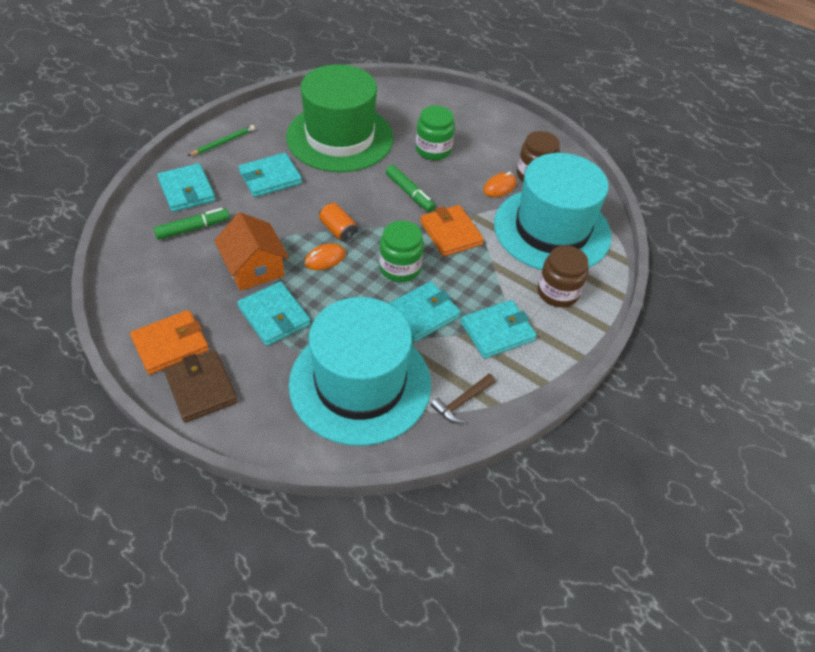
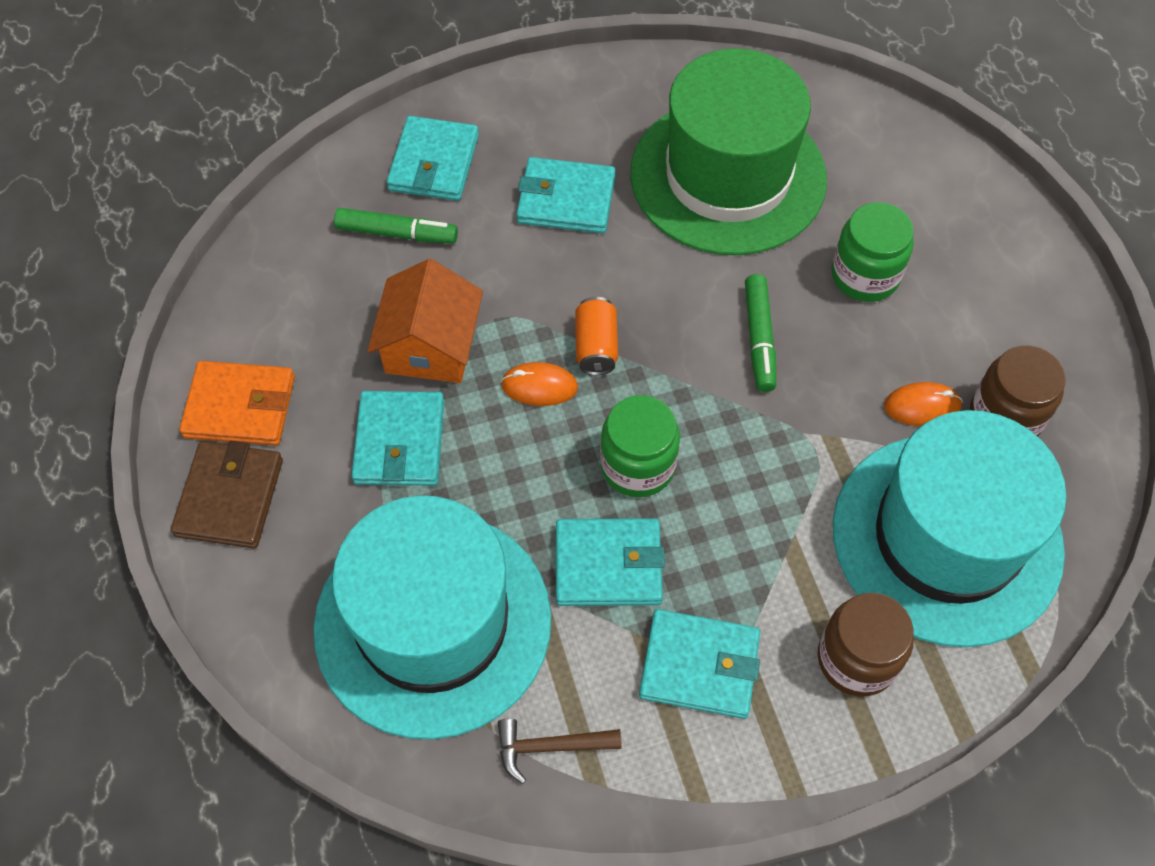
camera: 40 degrees right, 10 degrees up
green pencil [188,125,255,156] -> none
orange wallet [420,205,484,256] -> none

